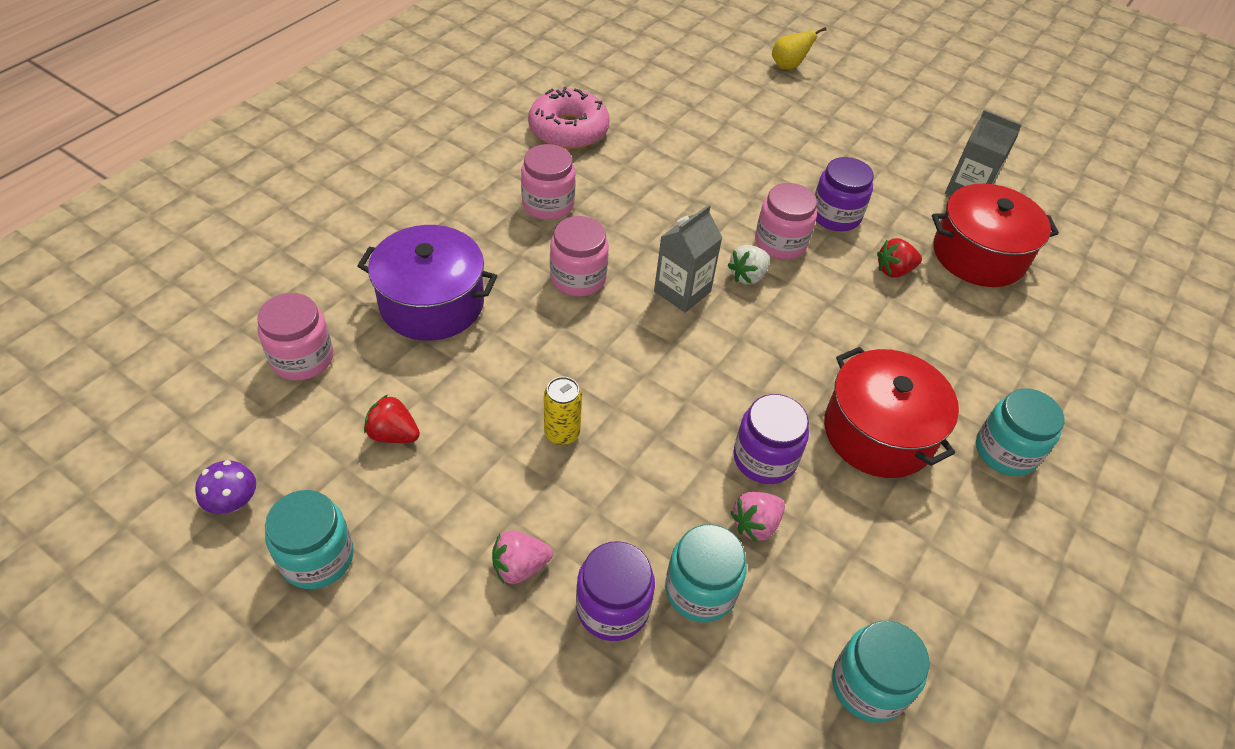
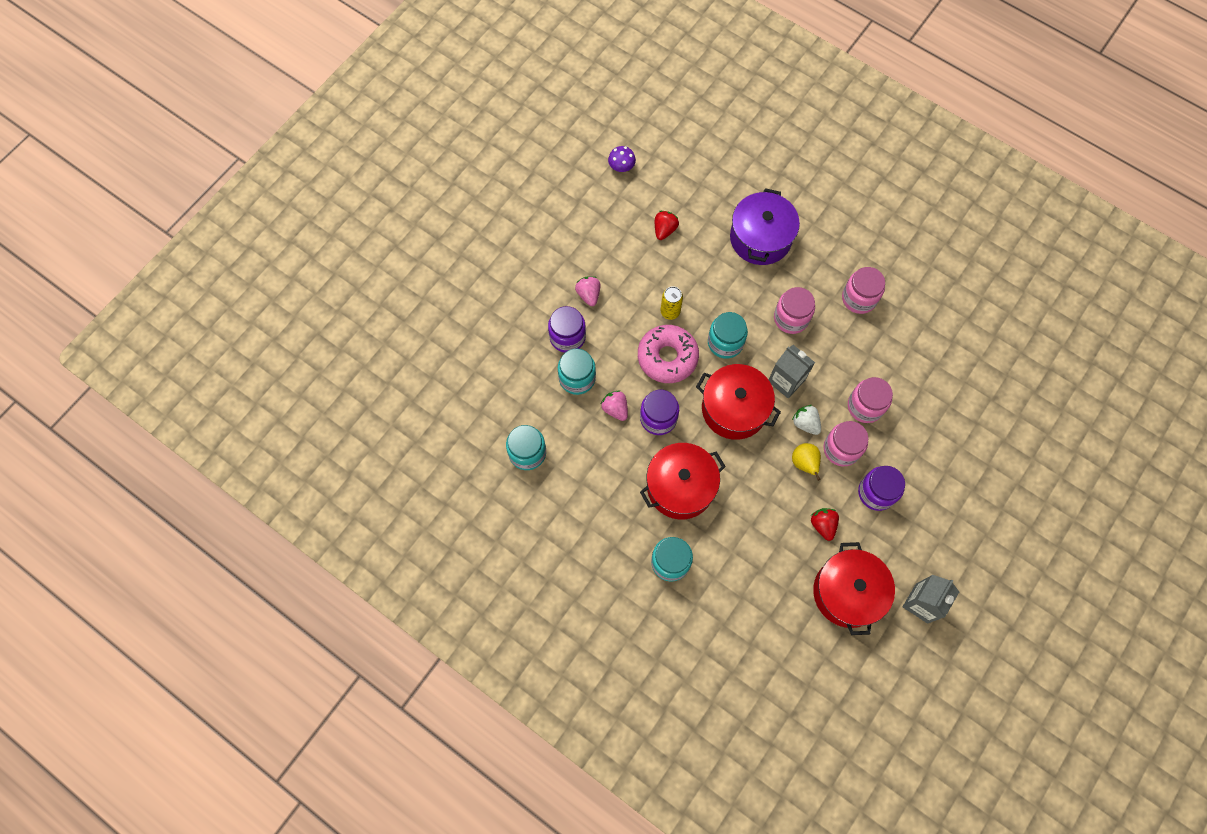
camera: 95 degrees right, 20 degrees up
pink jar [257,293,333,381] -> pink jar moved to [848,377,893,423]
turquoise jar [265,490,354,589] -> turquoise jar moved to [708,312,748,359]
pink donut [528,87,610,149] -> pink donut moved to [638,325,699,383]
yellow pear [772,27,827,69] -> yellow pear moved to [792,443,821,481]
none -> red pot [696,364,781,440]

